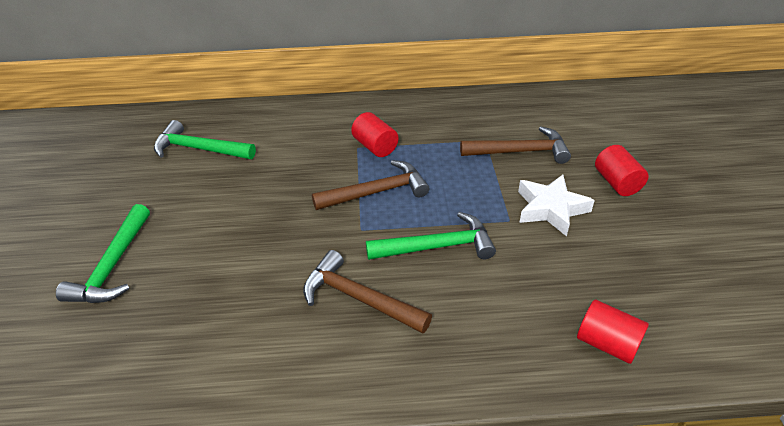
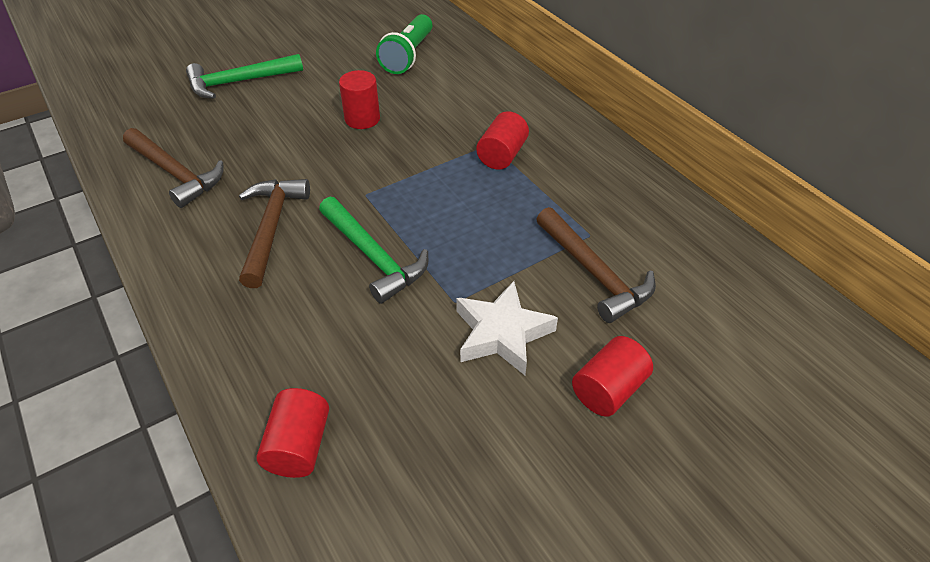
camera: 60 degrees right, 5 degrees up
green hammer [154,120,256,159] -> green flashlight [376,14,432,74]
brown hammer [312,160,429,210] -> brown hammer moved to [123,128,224,208]
none -> red cylinder [339,70,380,129]

